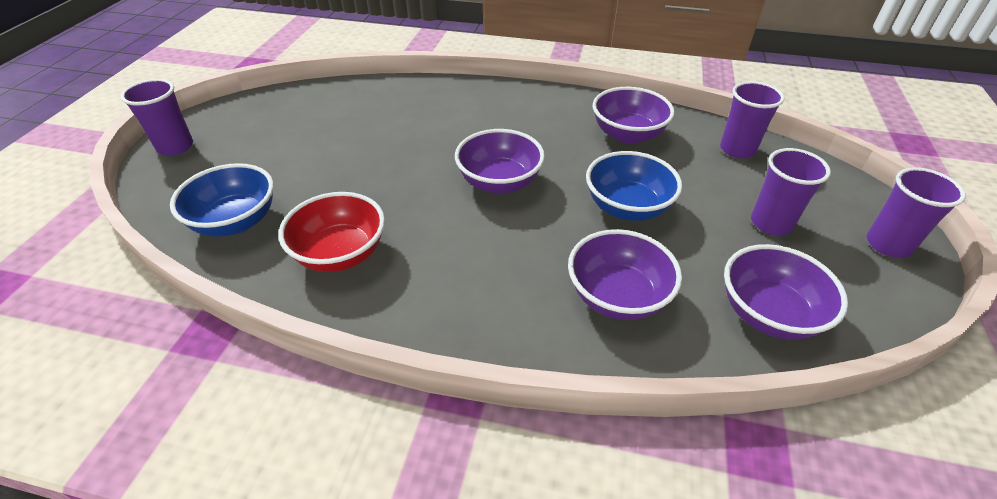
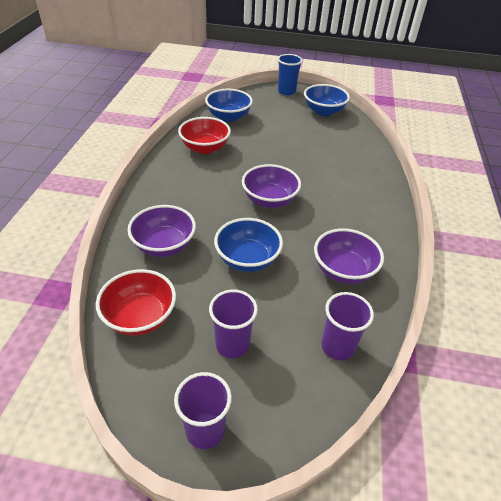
camera: 85 degrees right, 0 degrees up
purple cup [120,79,193,156] -> blue cup [278,54,303,95]
purple bowl [724,244,848,340] -> red bowl [96,269,176,336]
none -> blue bowl [304,84,350,116]

